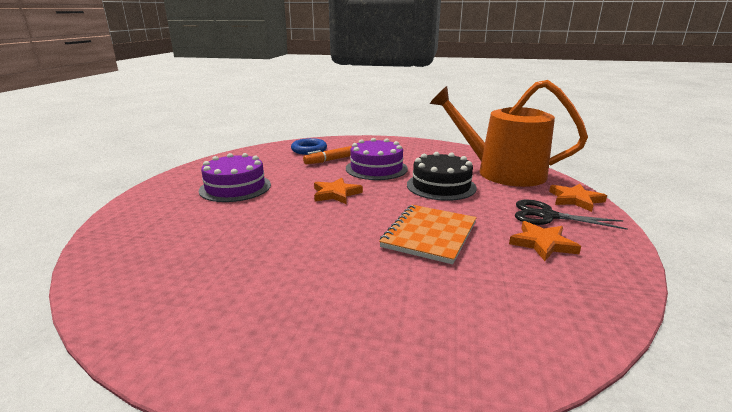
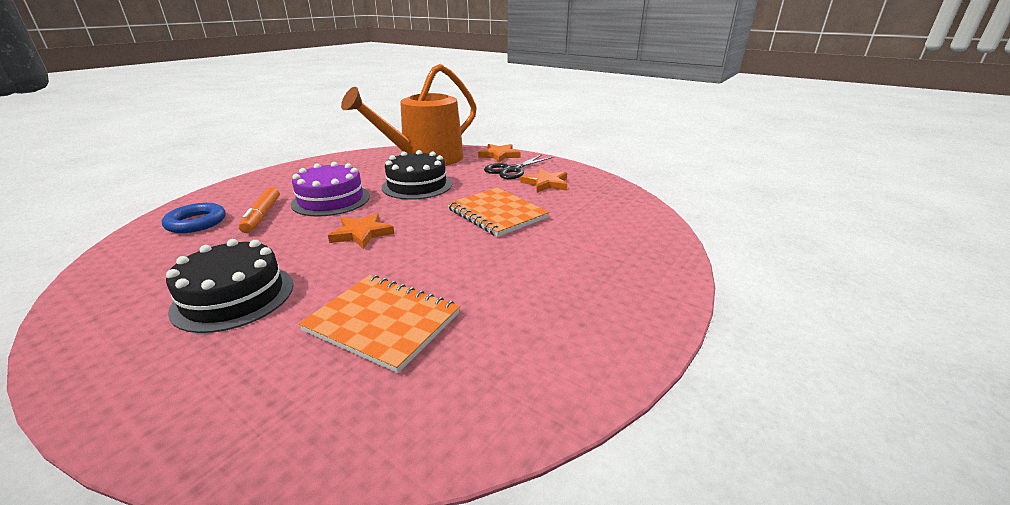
camera: 65 degrees left, 5 degrees up
purple cake [199,153,271,202] -> black cake [166,239,293,333]
none -> orange notebook [298,275,460,373]

